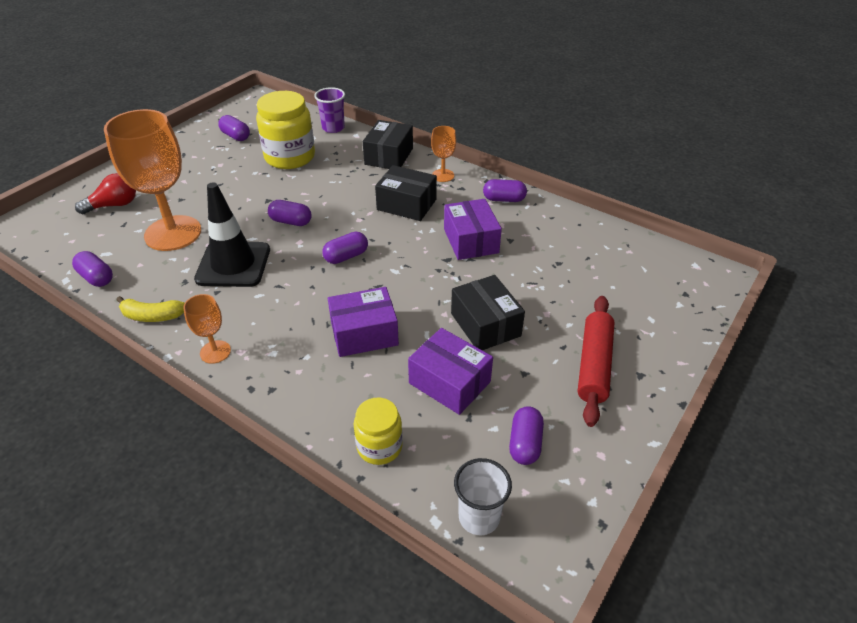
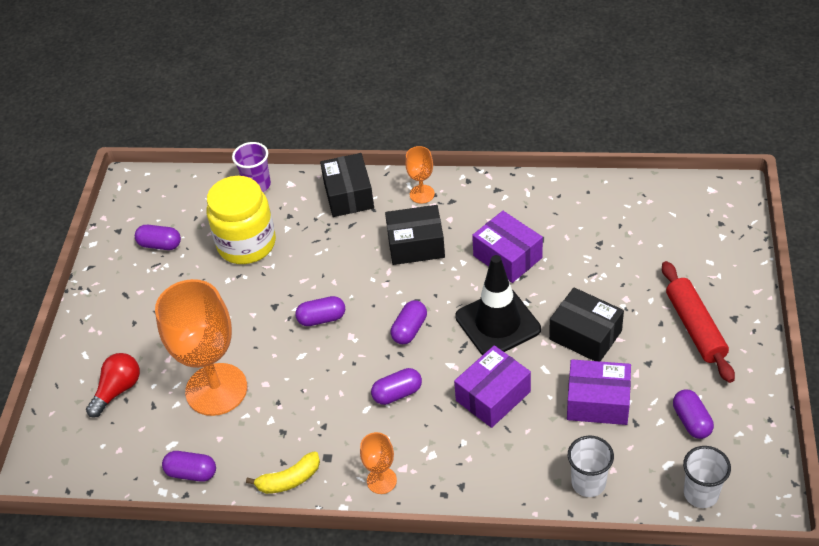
camera: 25 degrees left, 5 degrees up
black traffic cone [194,182,270,287] -> black traffic cone moved to [455,255,541,355]
yellow jar [354,398,403,465] -> white cup [568,435,614,497]
purple capsule [483,179,527,202] -> purple capsule moved to [371,368,422,405]

